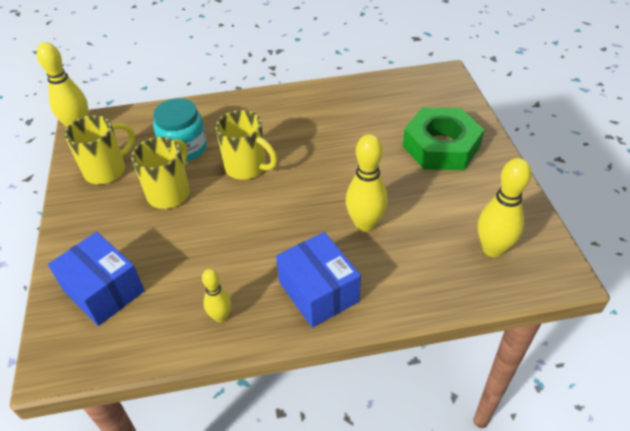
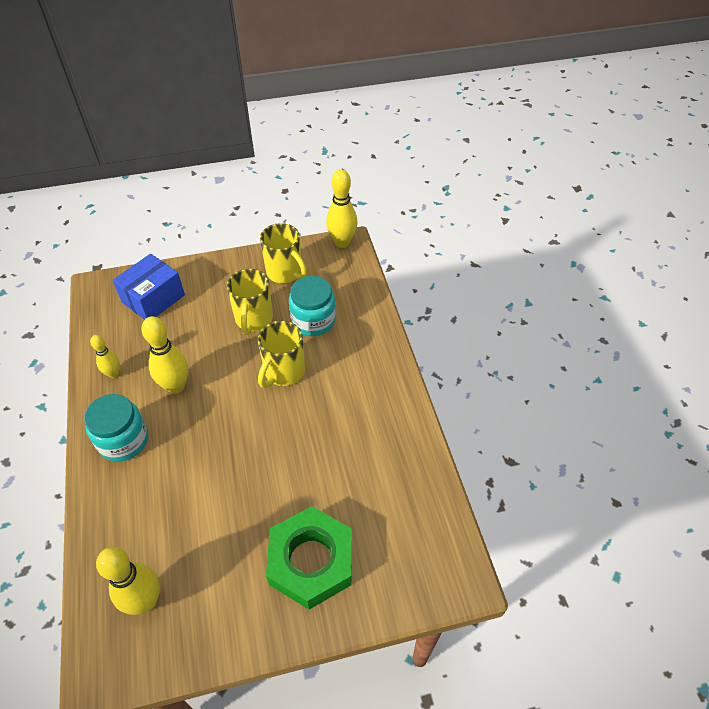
camera: 85 degrees right, 5 degrees up
yellow mug [131,137,190,209] -> yellow mug turned 75 degrees clockwise [227,269,273,335]
blue box [276,232,361,328] -> turquoise jar [84,394,148,462]
yellow bowling pin [346,134,388,232] -> yellow bowling pin moved to [141,316,188,394]

